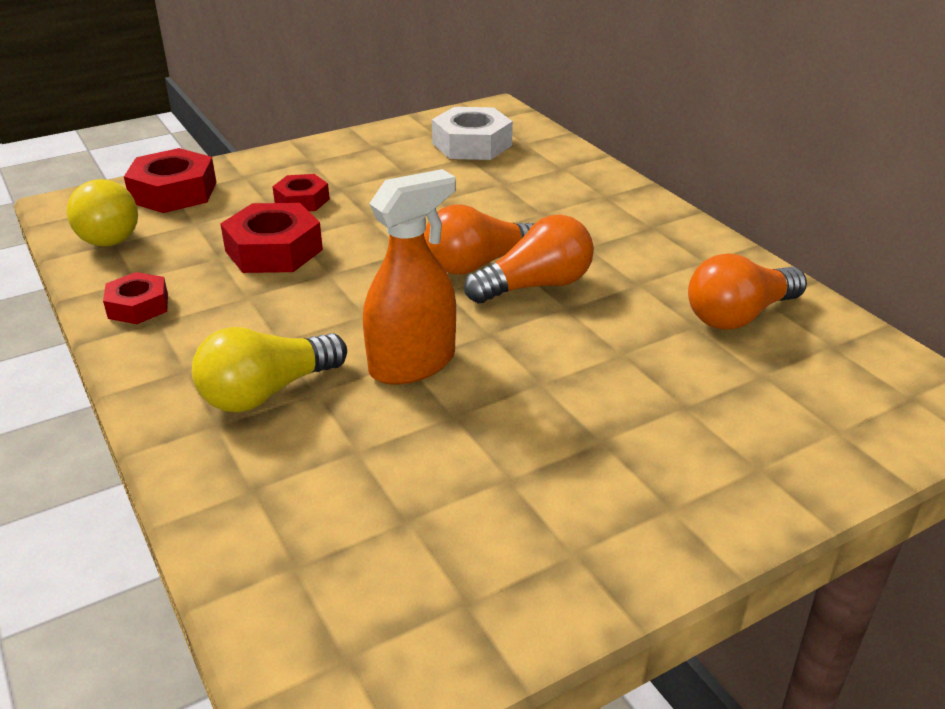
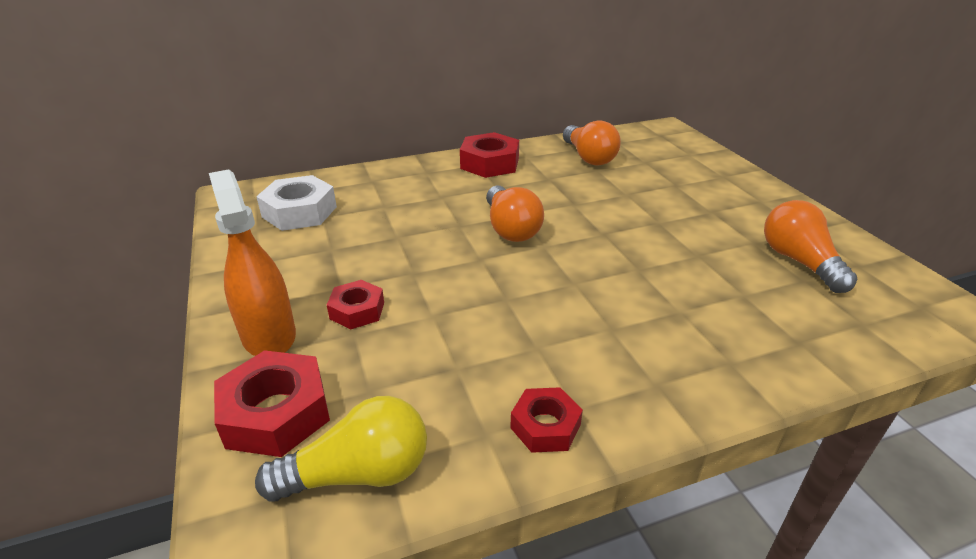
camera: 80 degrees left, 0 degrees up
yellow light bulb [192,327,347,412] -> none
red nut [220,203,323,273] -> red nut moved to [460,132,519,178]
orange spray bottle [363,169,456,385] -> orange spray bottle moved to [209,169,296,356]
orange light bulb [464,215,594,303] -> orange light bulb moved to [764,200,857,293]

